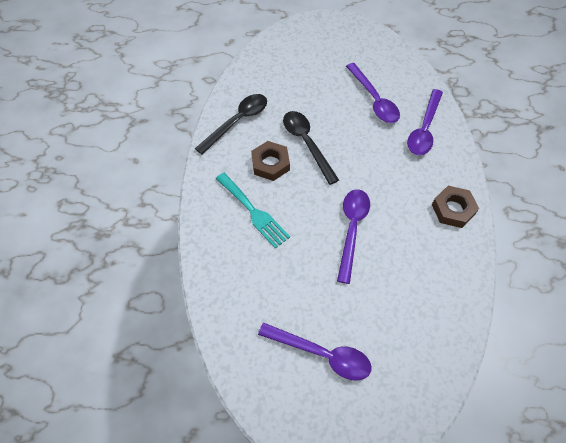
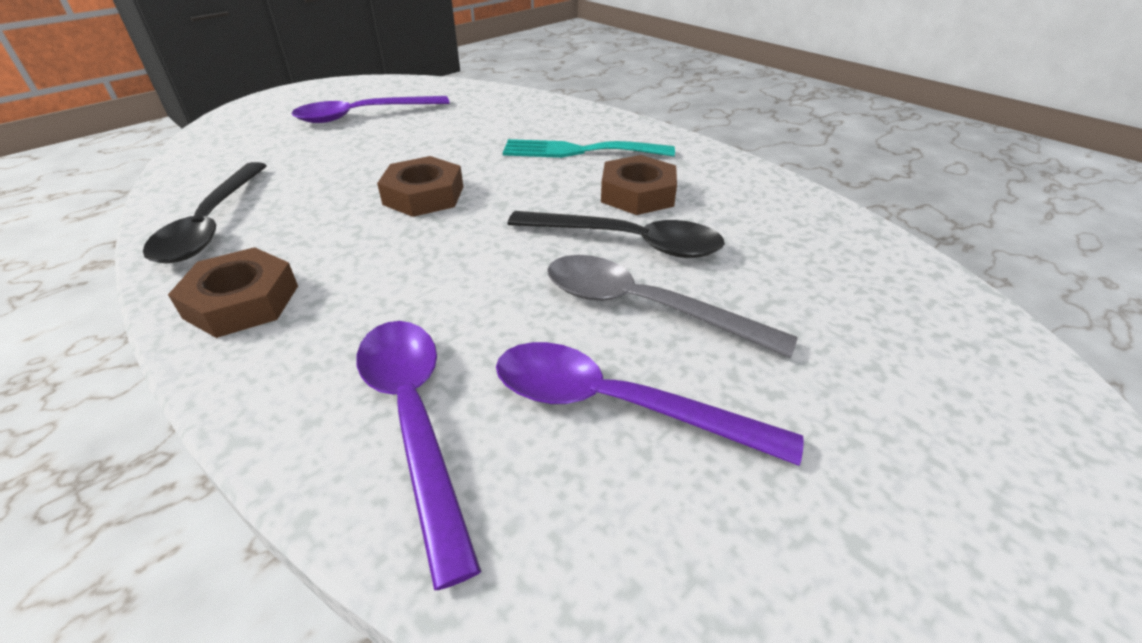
camera: 135 degrees right, 20 degrees down
black spoon [195,94,267,155] -> black spoon moved to [143,162,267,264]
purple spoon [337,189,370,284] -> brown nut [377,156,463,217]
none -> grey spoon [547,255,798,358]

